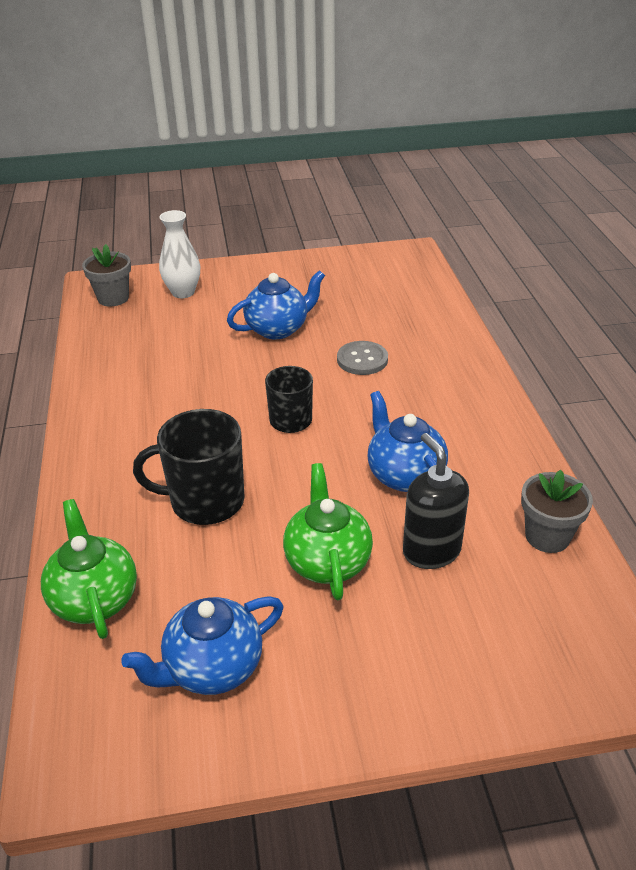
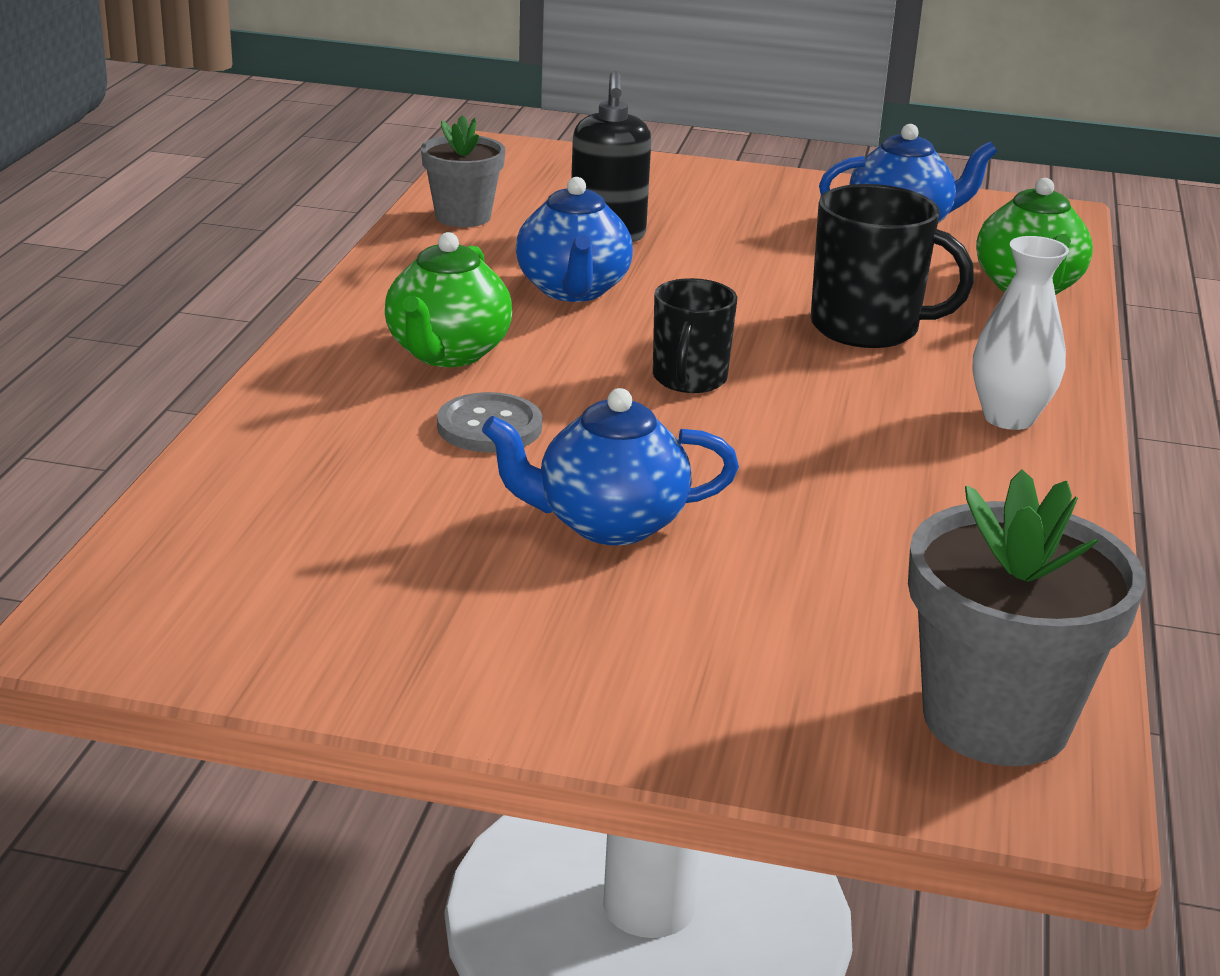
camera: 160 degrees left, 10 degrees down
grey flower pot [82,244,131,307] -> grey flower pot [908,469,1145,766], size x1.62
white vase [159,210,200,298] -> white vase moved to [972,236,1069,430]
green teapot [283,463,373,601] -> green teapot moved to [385,232,512,367]

